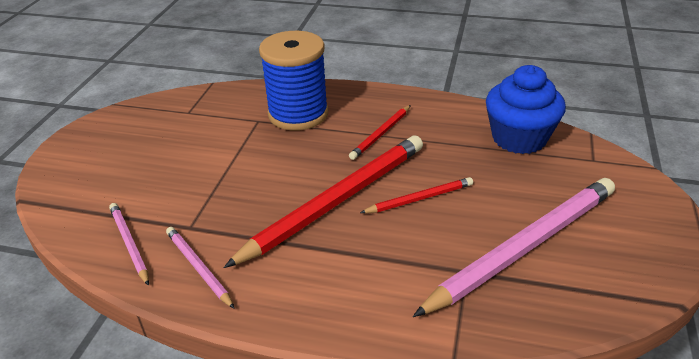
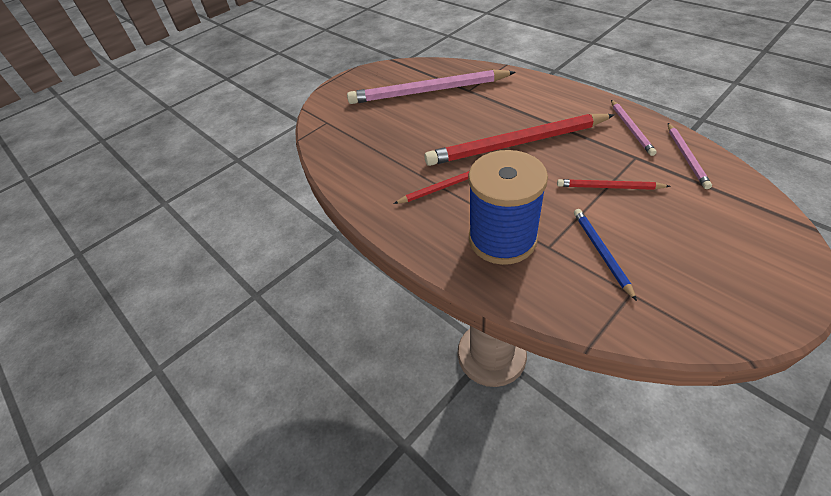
camera: 145 degrees left, 10 degrees up
red pencil [360,177,473,213] -> red pencil moved to [557,179,671,190]
blue cupcake [486,65,566,154] -> none
none -> blue pencil [574,209,637,301]

